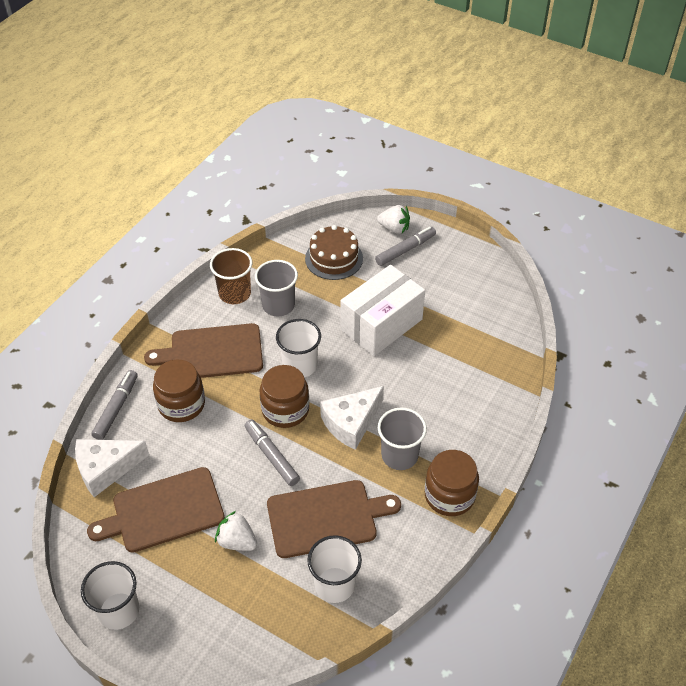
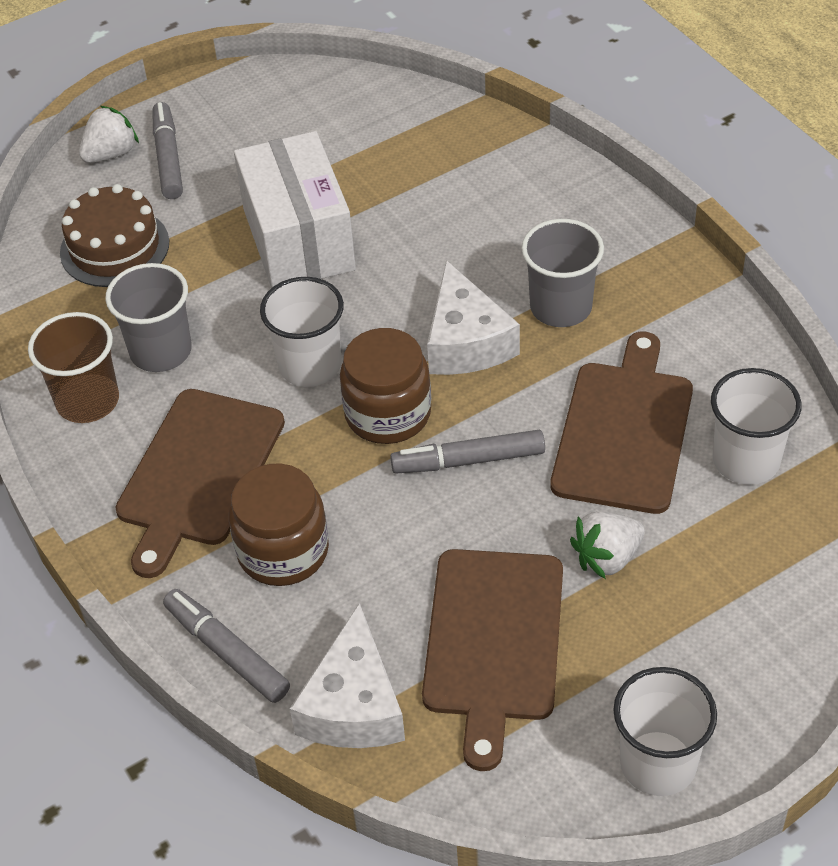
camera: 60 degrees left, 0 degrees up
brown jar [425,450,479,516] -> none

